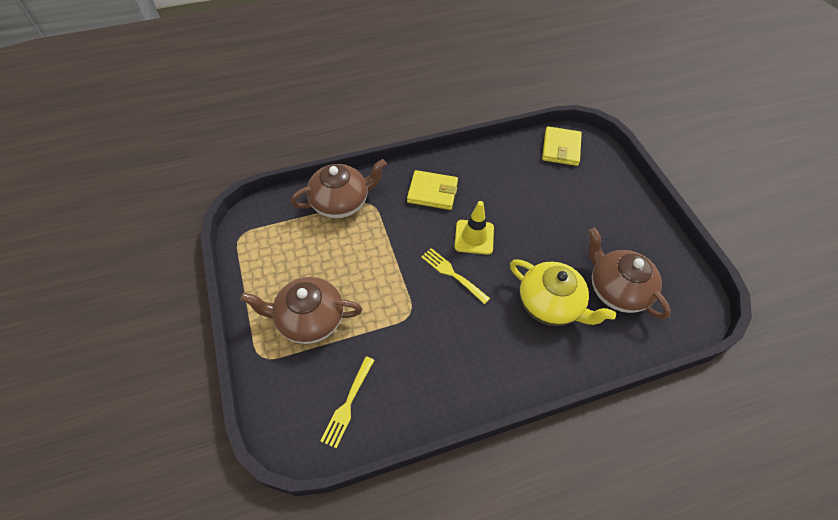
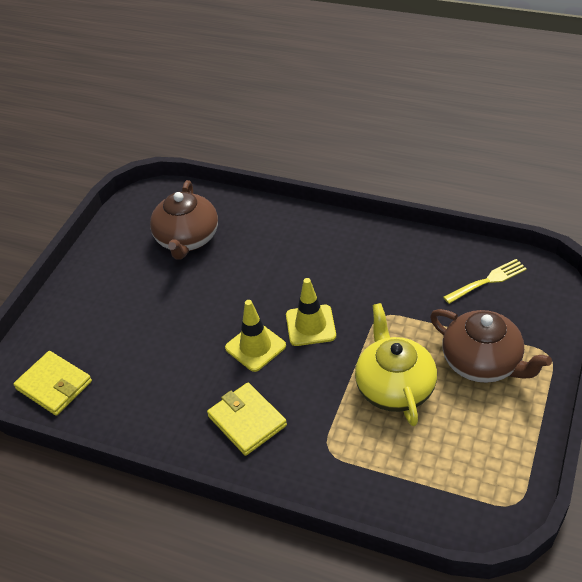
camera: 135 degrees left, 10 degrees down
brown teapot [291,159,387,218] -> none
yellow fork [421,248,490,304] -> yellow traffic cone [286,278,336,346]
yellow teapot [510,260,616,326] -> yellow teapot moved to [355,303,437,426]
yellow wallet [542,126,582,166] -> yellow wallet turned 75 degrees clockwise [13,351,92,416]

